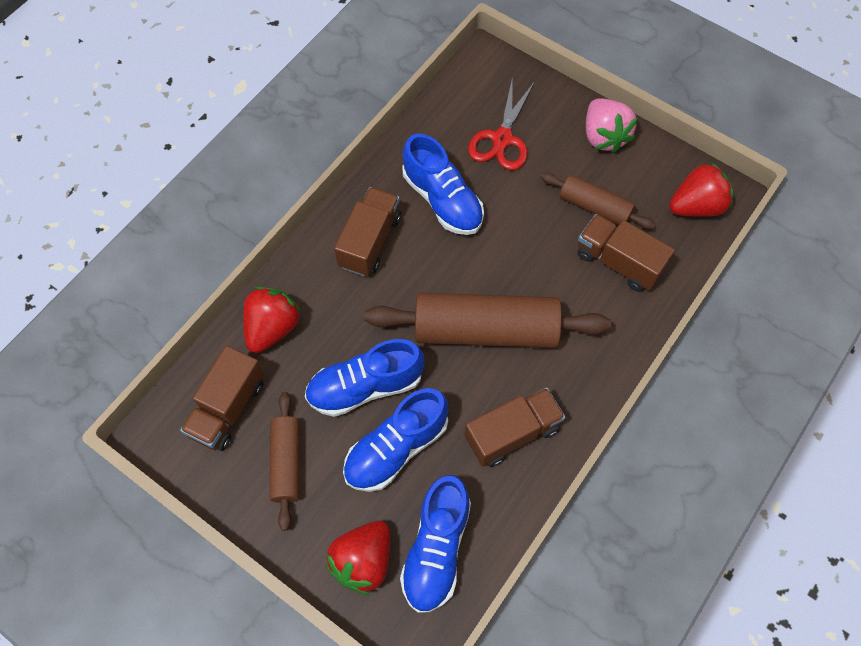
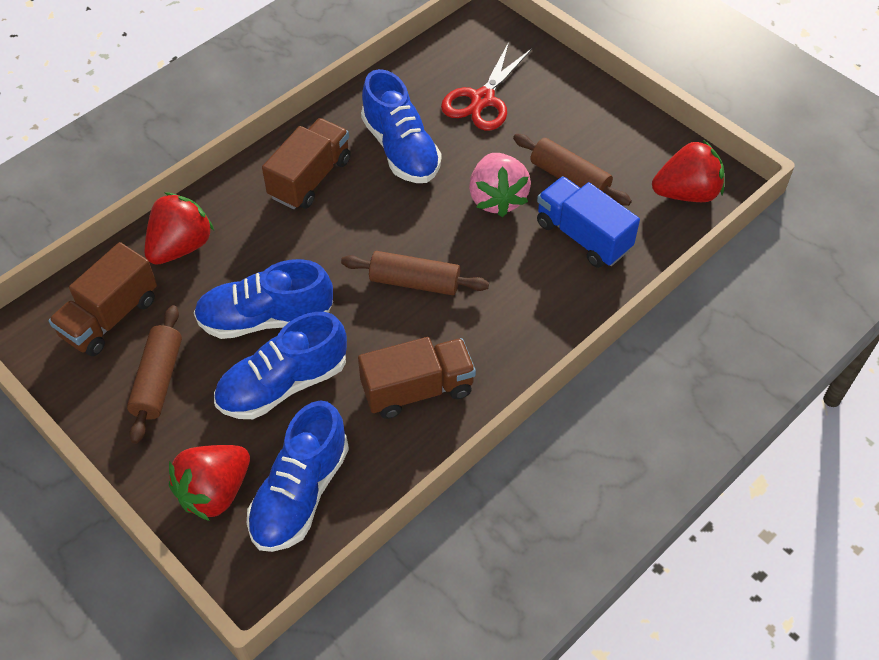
camera: 10 degrees right, 10 degrees down
brown rolling pin [364,292,611,348] -> brown rolling pin [341,251,489,295], size x0.54
brown truck [577,214,675,292] -> blue truck [537,176,640,268]
pink strawberry [586,98,637,153] -> pink strawberry moved to [469,153,531,217]

